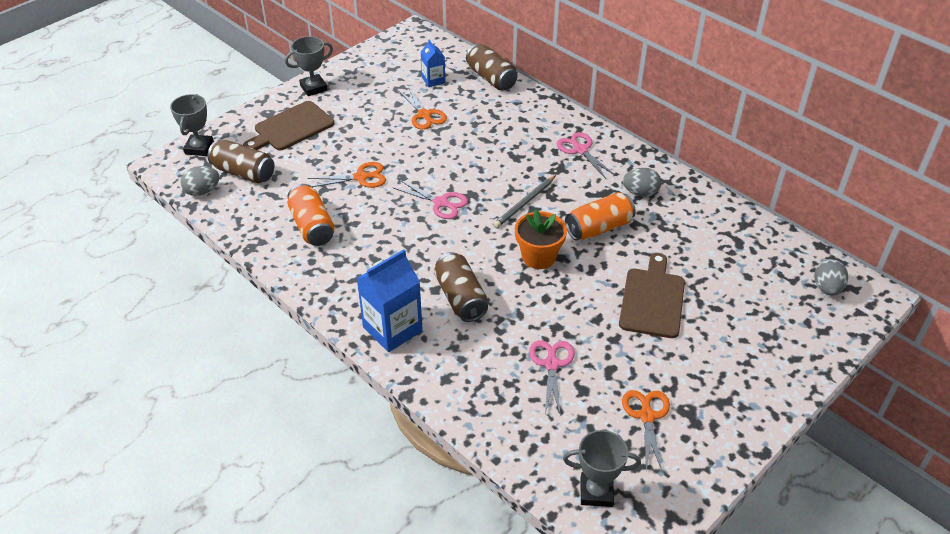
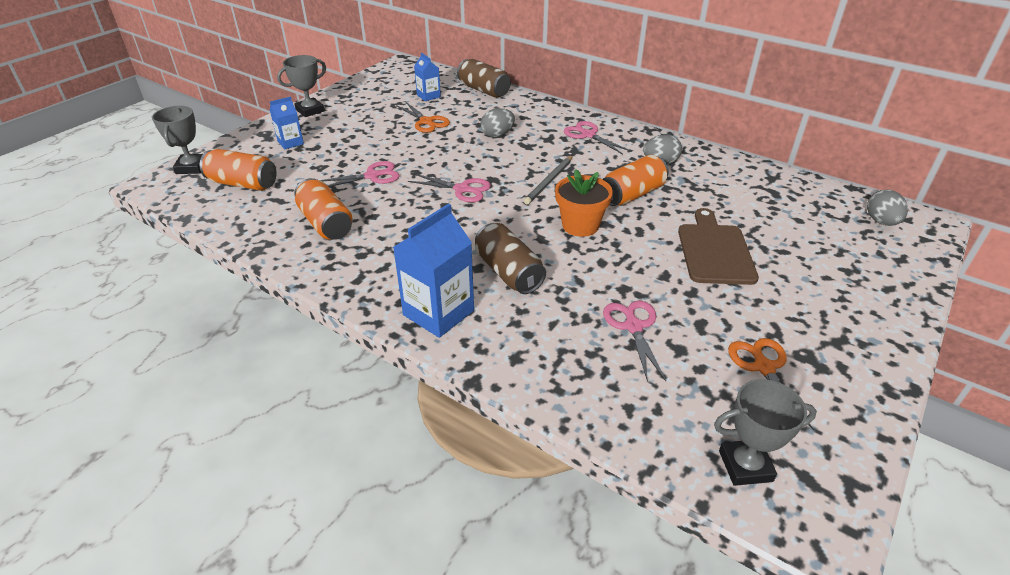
camera: 10 degrees left, 5 degrees down
grey egg [180,166,220,196] -> grey egg moved to [481,108,515,137]
brown can [208,140,274,183] -> orange can [200,149,277,191]
brown cutting board [243,101,334,150] -> blue carton [270,97,304,150]
orange scissors [308,162,386,188] -> pink scissors [320,161,400,187]

